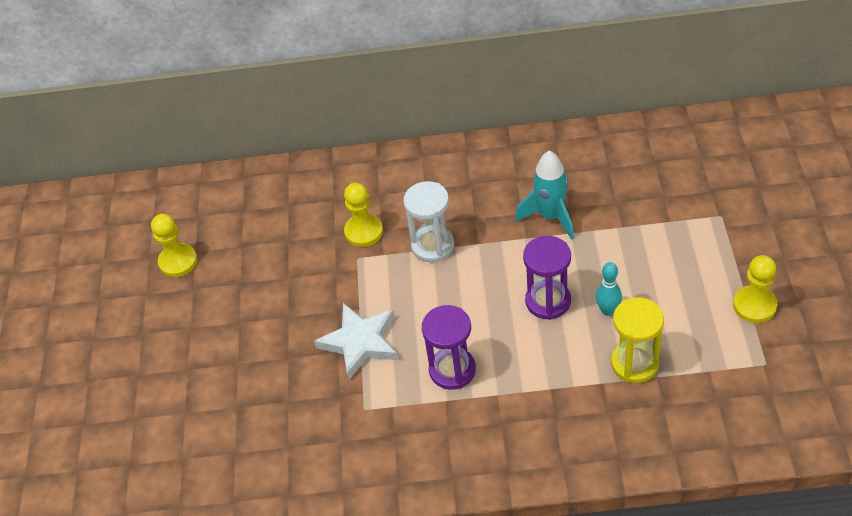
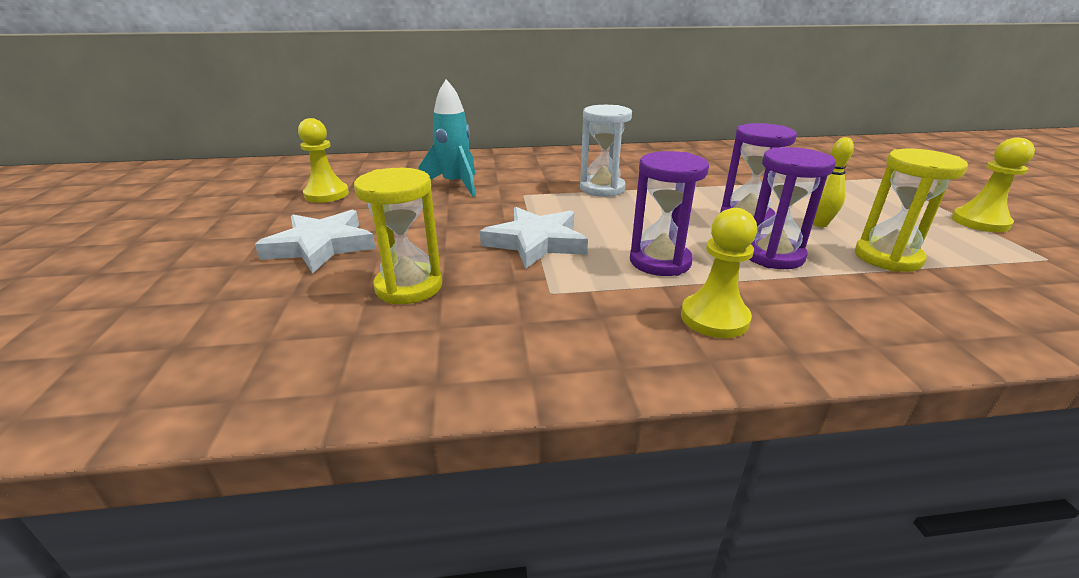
camera: 10 degrees left, 20 degrees down
yellow pawn [344,183,383,247] -> yellow pawn moved to [681,208,757,338]
turquoise rocket [515,150,574,240] -> turquoise rocket moved to [418,79,476,197]
turquoise bowling pin [596,262,622,316] -> yellow bowling pin [813,137,854,227]
none -> white star [255,210,376,273]
none -> yellow hourglass [354,168,442,304]
none -> purple hourglass [749,147,836,269]

